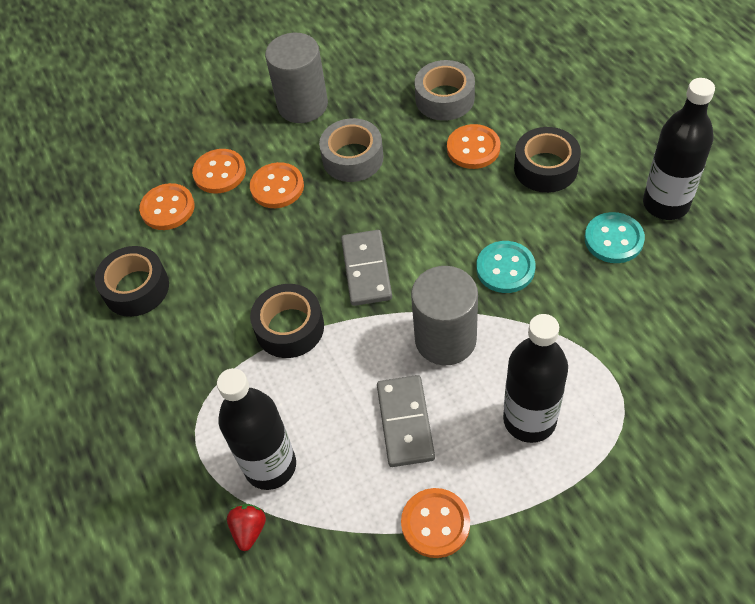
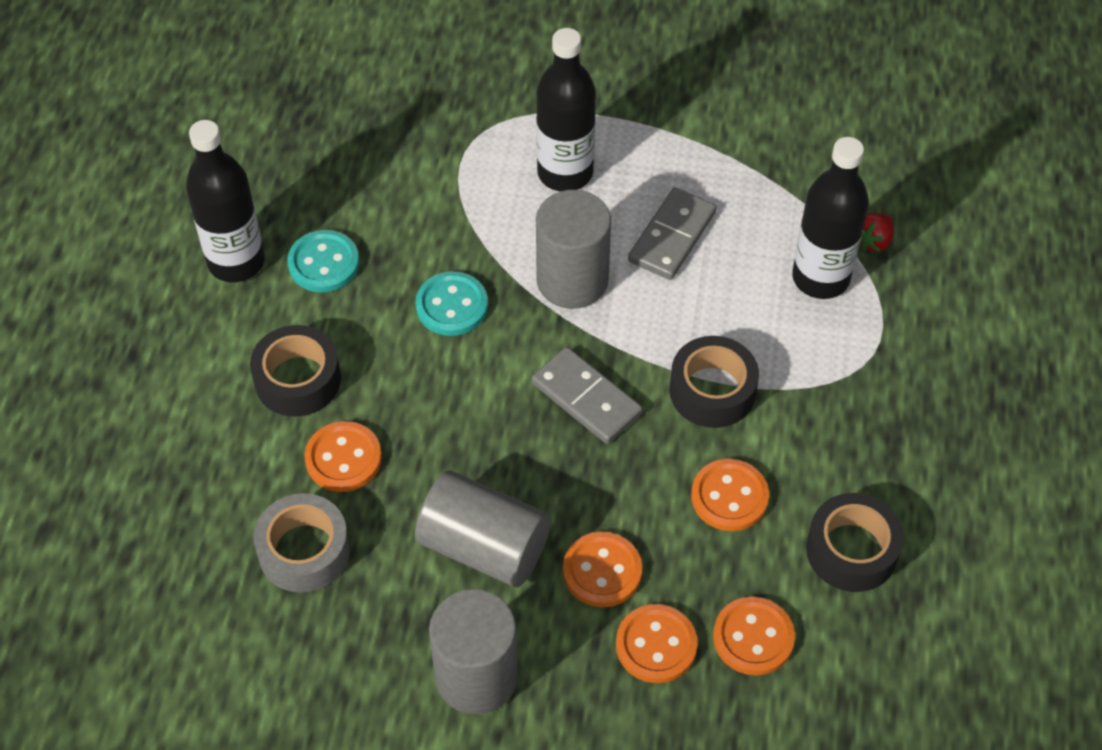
camera: 150 degrees left, 0 degrees up
grey tape [319,118,383,182] -> grey cylinder [415,470,551,587]
grey domino [341,230,392,306] -> grey domino turned 75 degrees counterclockwise [532,347,643,444]
orange button [401,488,470,558] -> orange button moved to [691,459,769,531]

